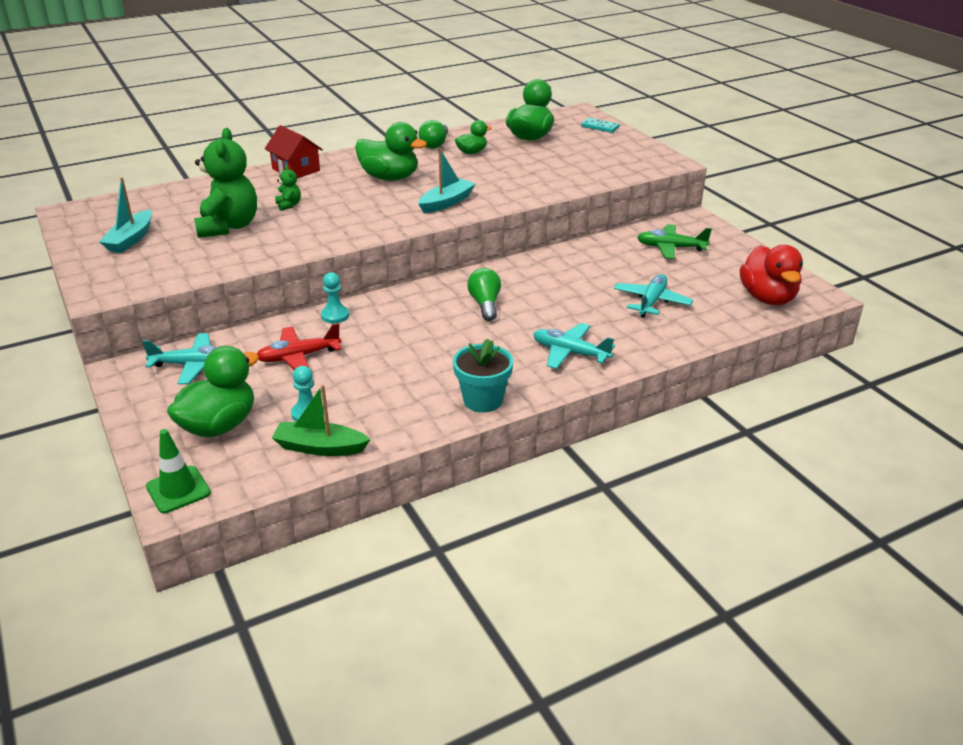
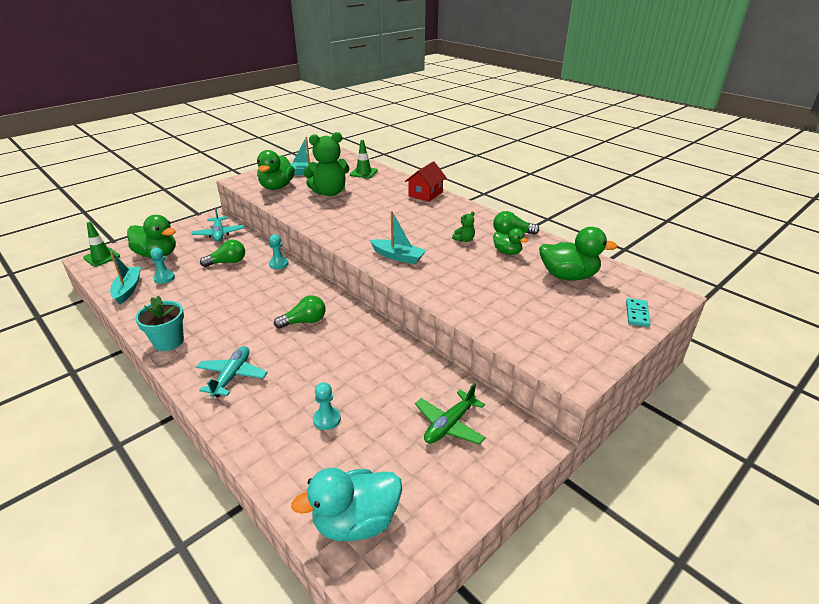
camera: 75 degrees right, 0 degrees up
red plane [257,323,341,370] -> green light bulb [200,240,245,267]
green boat [272,384,371,456] -> turquoise boat [110,251,141,304]
green teddy bear [275,165,301,211] -> green teddy bear moved to [452,211,475,242]
green duck [355,122,427,181] -> green duck moved to [257,150,295,190]
turquoise plane [614,274,693,318] -> turquoise pawn [313,382,341,430]
green plane [637,224,712,259] -> green plane turned 135 degrees counterclockwise [415,383,486,445]
red duck [740,245,803,305] -> turquoise duck [291,468,402,541]
none -> green traffic cone [350,140,378,178]

